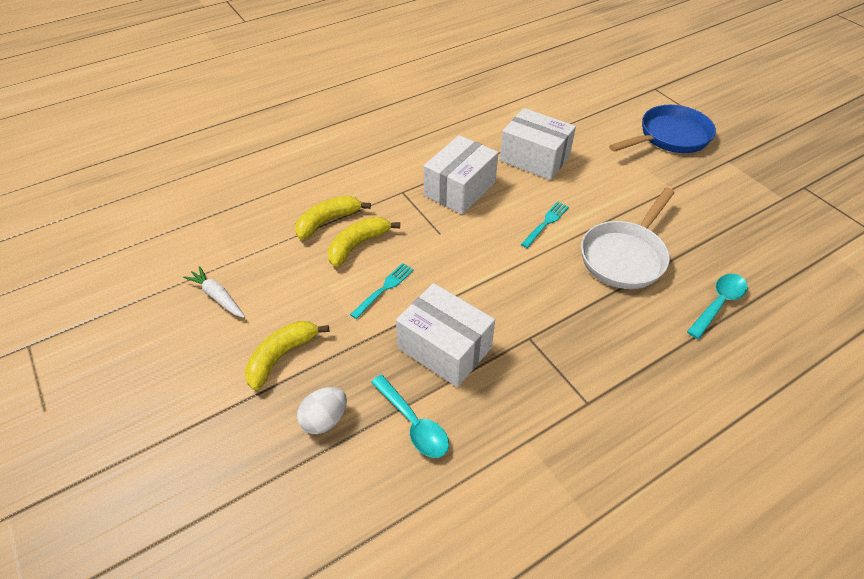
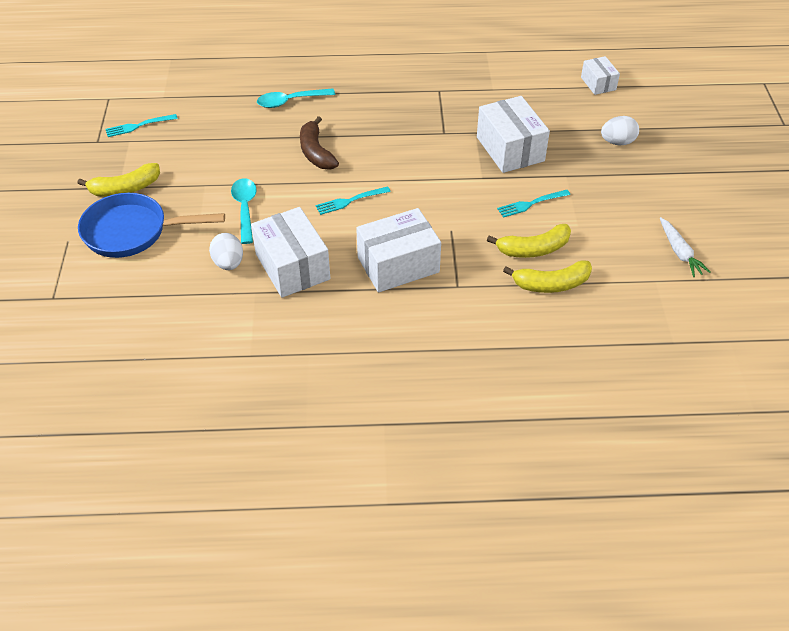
camera: 150 degrees left, 0 degrees up
yellow banana [245,321,329,390] -> yellow banana moved to [78,163,160,197]
turquoise spoon [371,375,449,458] -> turquoise spoon moved to [231,178,257,244]
white pan [581,188,675,289] -> brown banana [300,116,339,170]
none -> turquoise fork [106,114,178,137]
none -> white egg [209,233,243,270]
none -> white box [581,56,620,95]

